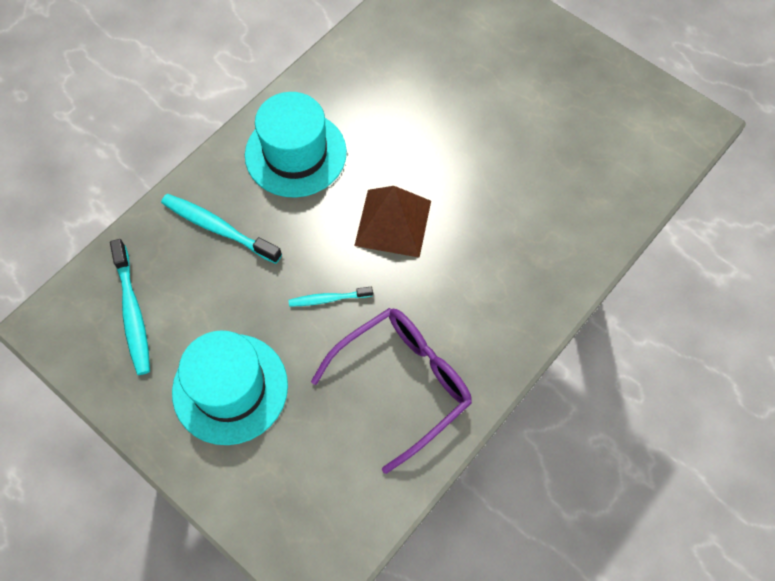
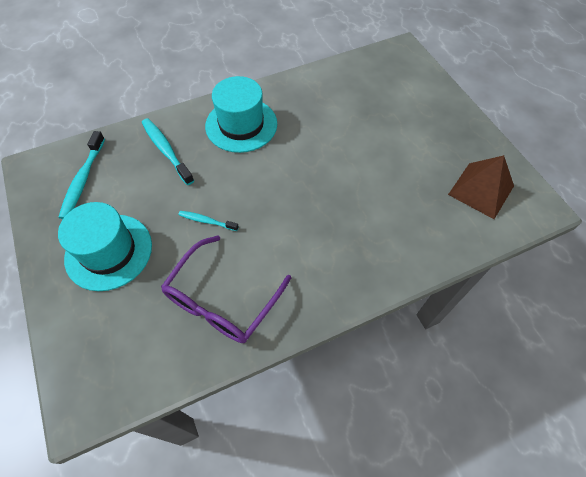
camera: 25 degrees right, 5 degrees down
purple glasses [311,308,472,474] -> purple glasses turned 135 degrees clockwise [161,236,291,343]
brown pyramid [354,186,431,258] -> brown pyramid moved to [448,155,514,219]

